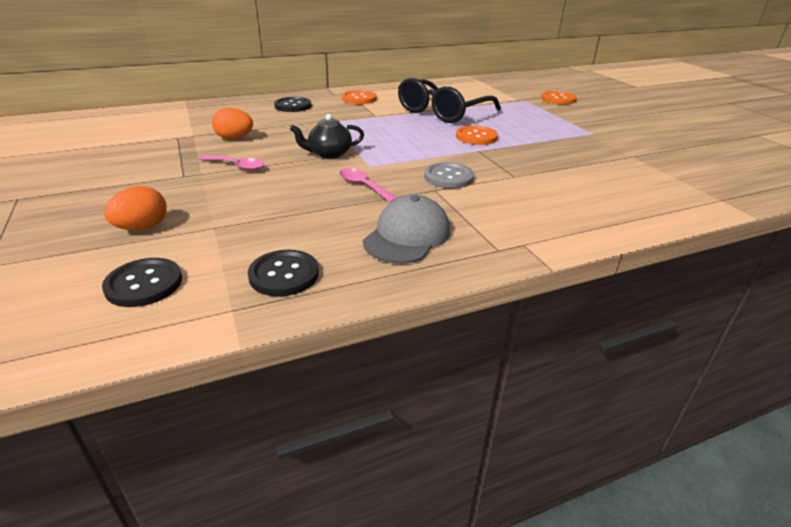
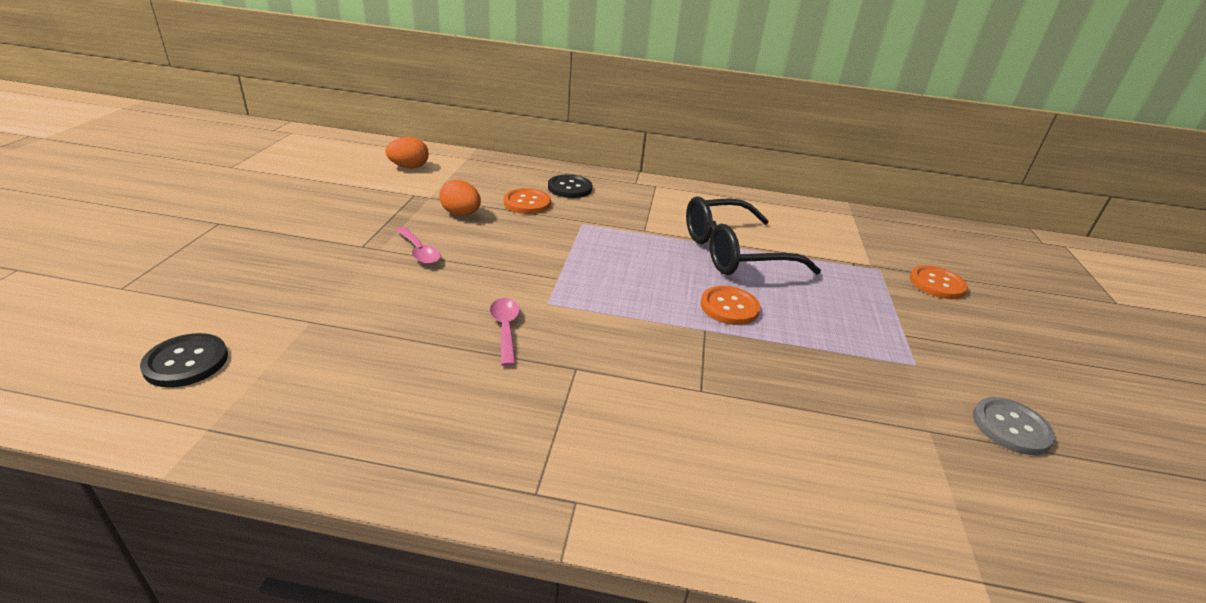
camera: 30 degrees right, 0 degrees up
orange egg [104,186,167,230] -> orange egg moved to [385,137,429,169]
black button [248,250,319,296] -> none
black teapot [290,114,364,159] -> none
orange button [342,90,377,104] -> orange button moved to [504,188,551,214]
grey cap [363,194,450,264] -> none
grey button [424,162,474,189] -> grey button moved to [973,397,1055,455]

